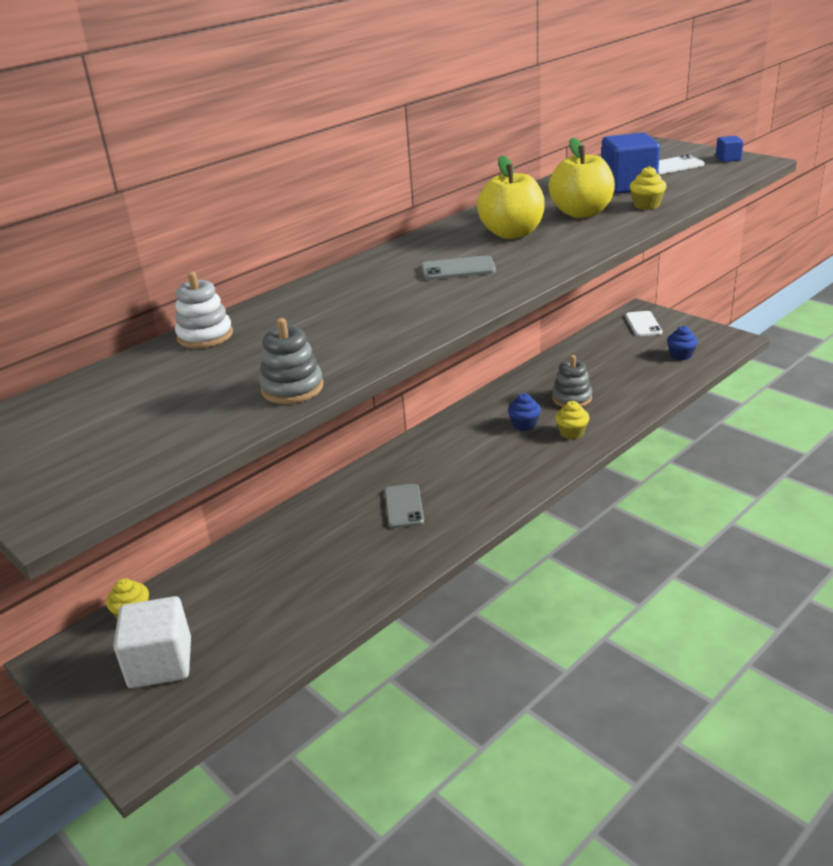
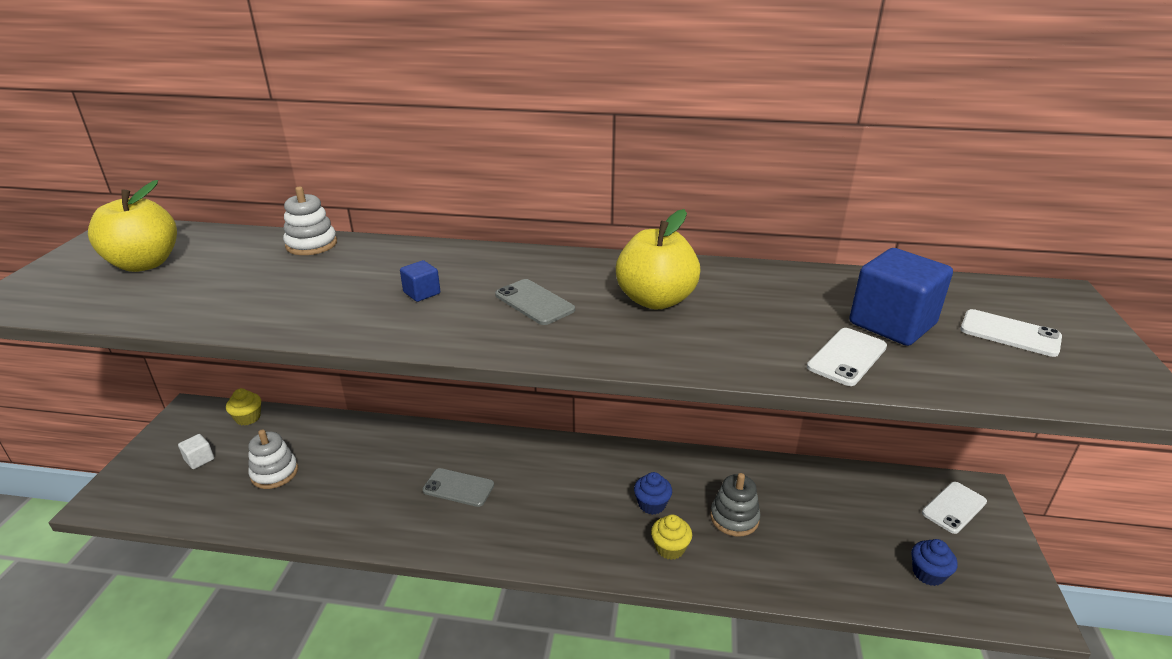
camera: 50 degrees right, 0 degrees up
white cube [113,596,191,688] -> white cube [178,434,214,469], size x0.46
grey stacking toy [259,318,323,404] -> none
grey phone [385,484,424,528] -> grey phone turned 60 degrees clockwise [423,468,494,507]
yellow apple [549,138,615,218] -> yellow apple moved to [88,180,177,272]
yellow cupcake [630,166,666,210] -> white phone [807,328,887,386]
blue cube [716,136,744,162] -> blue cube moved to [400,260,440,302]
none -> white stacking toy [248,429,298,489]

